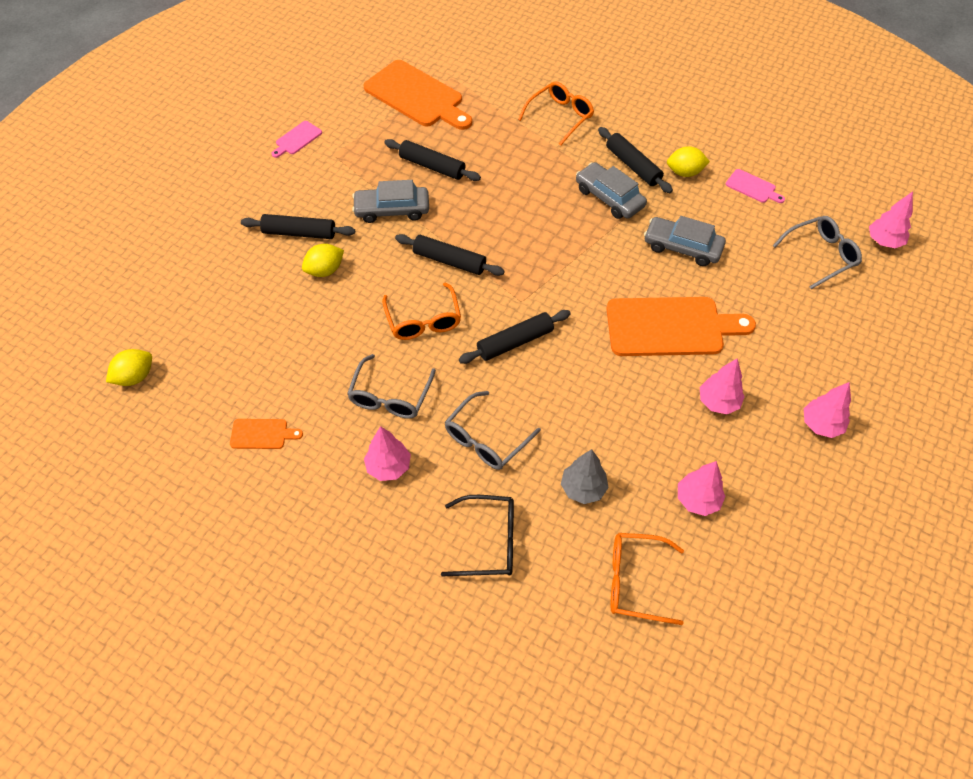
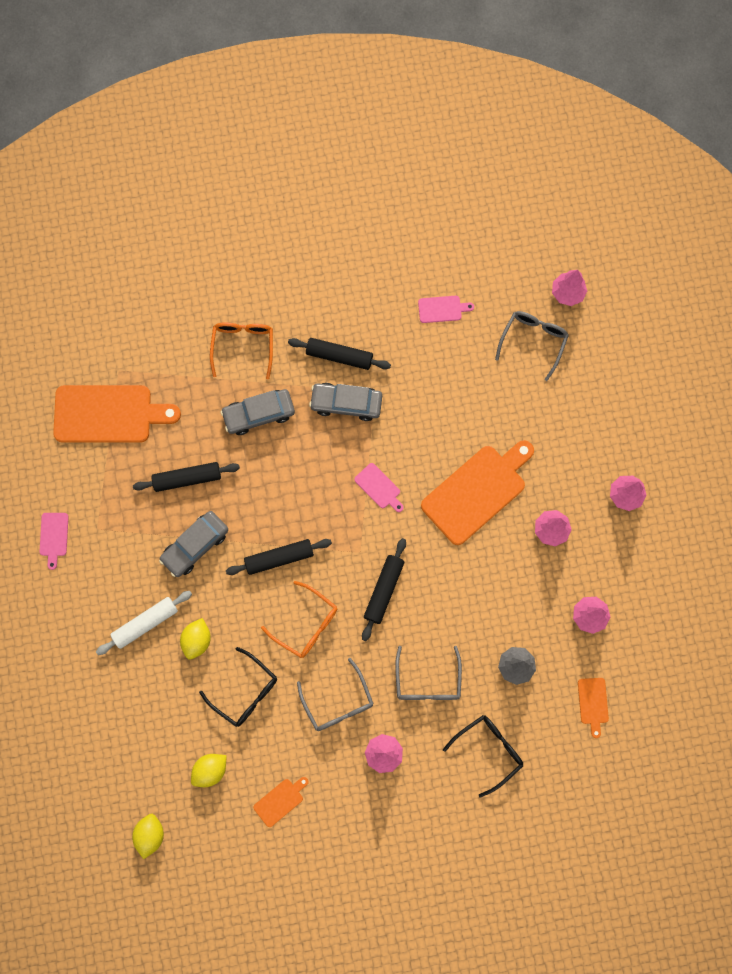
camera: 40 degrees left, 20 degrees up
black rolling pin [241,214,355,239] -> white rolling pin [96,591,192,655]
orange glasses [611,533,684,625] -> orange cutting board [578,678,609,738]
grey car [644,216,726,266] -> grey car moved to [221,389,295,435]
yellow lemon [667,146,710,177] -> yellow lemon moved to [191,754,226,787]
none -> black glasses [199,647,277,727]
none -> pink cutting board [354,463,404,512]

